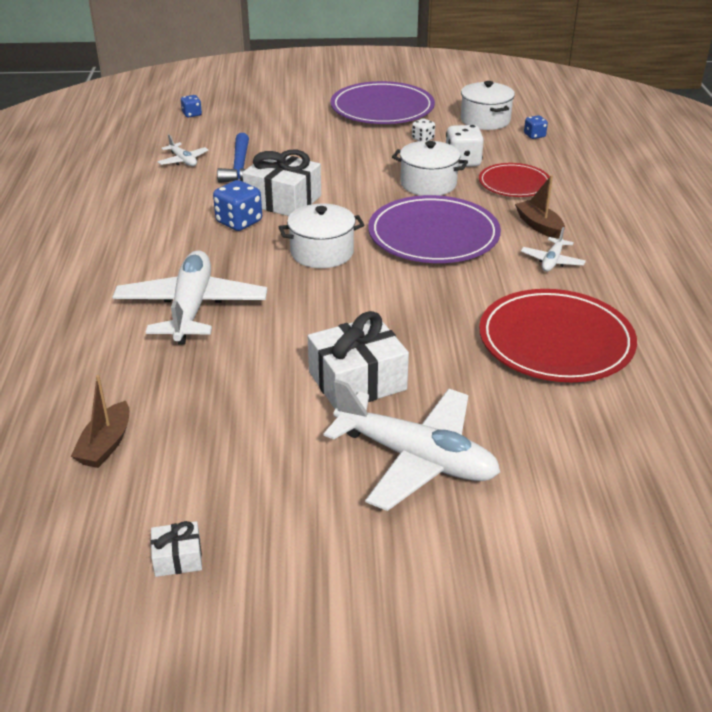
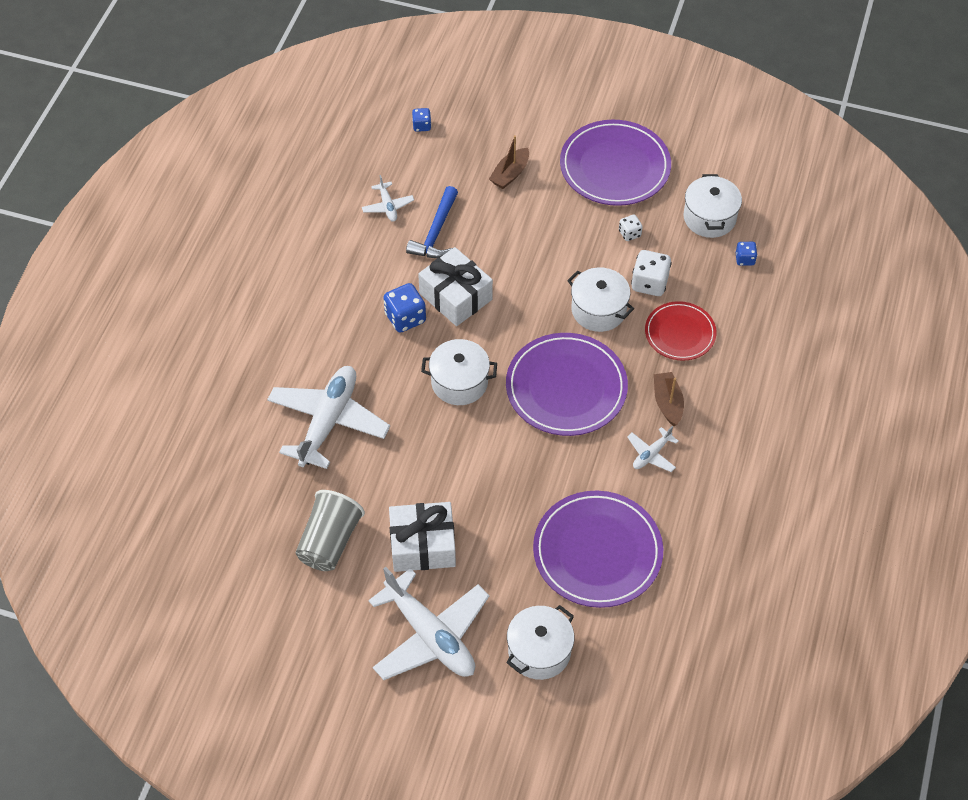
camera: 20 degrees right, 20 degrees up
brown boat [71,375,130,468] -> brown boat moved to [489,135,529,189]
white gift [151,521,202,577] -> none
red plate [479,289,637,382] -> purple plate [533,491,663,608]
none -> grey cup [296,490,365,571]
none -> white pot [506,605,574,680]

